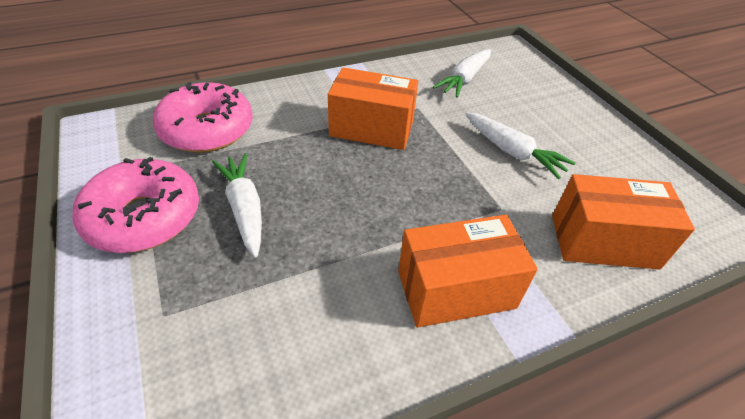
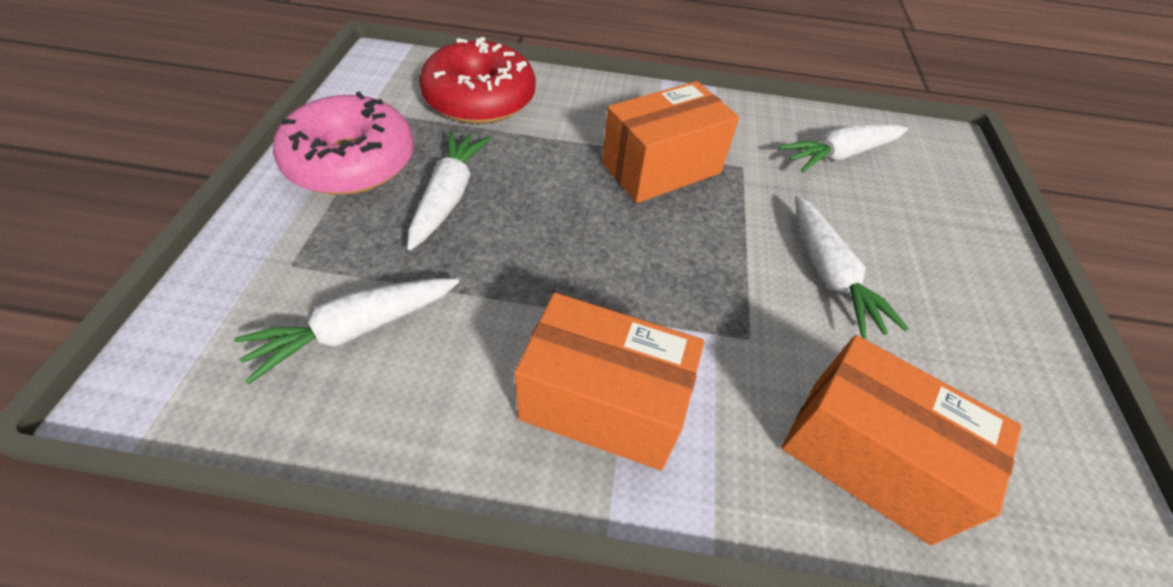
camera: 30 degrees right, 5 degrees up
pink donut [153,82,253,153] -> red donut [419,37,535,124]
orange box [328,67,418,150] -> orange box turned 75 degrees counterclockwise [602,81,739,203]
none -> white carrot [234,278,459,385]

